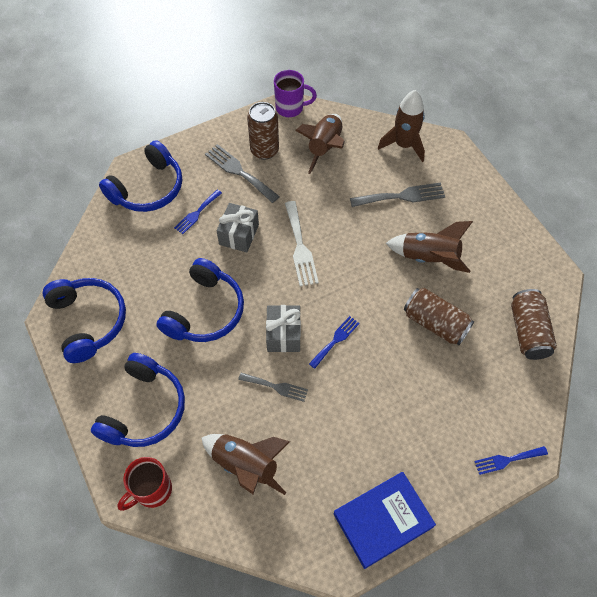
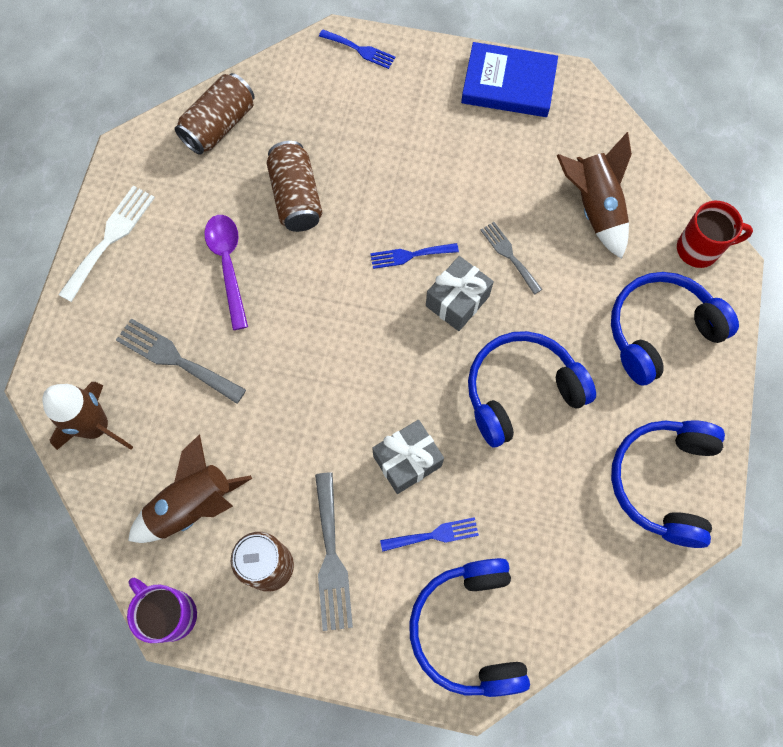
camera: 140 degrees left, 10 degrees up
blue headphones [99,140,182,212] -> blue headphones turned 90 degrees counterclockwise [410,558,530,697]
white fork [285,201,319,286] -> white fork moved to [58,186,155,302]
brown rocket [386,221,473,273] -> purple spoon [204,215,248,330]

